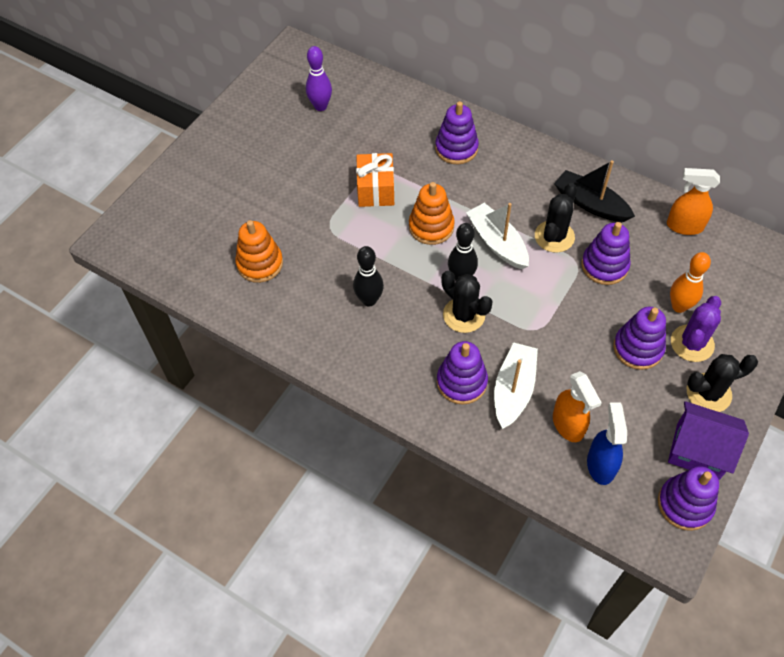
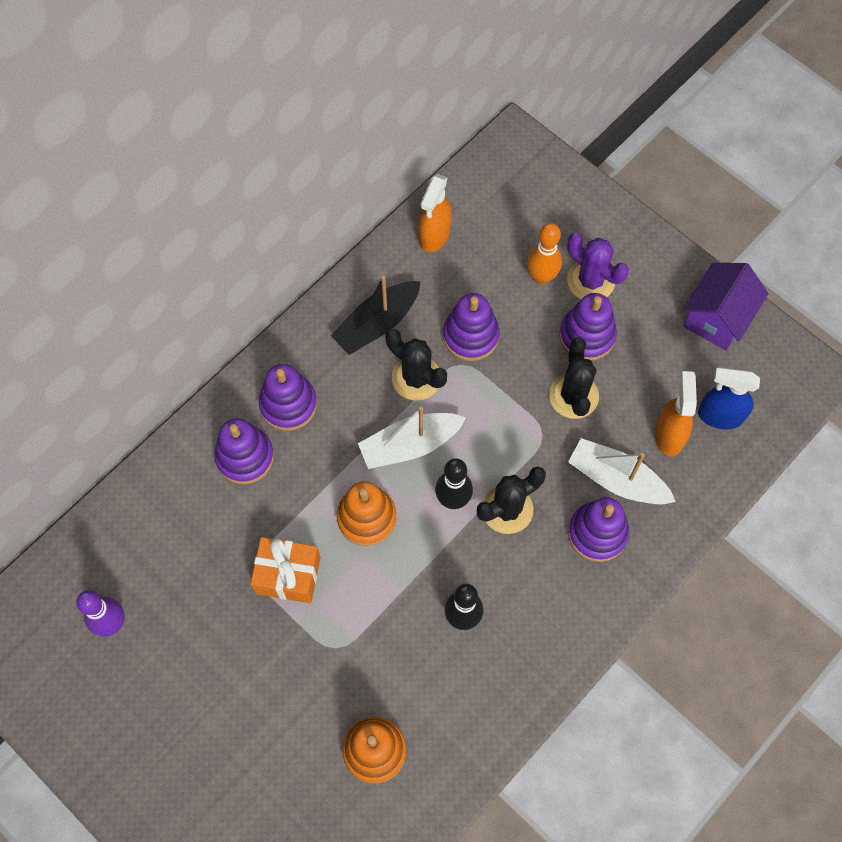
camera: 80 degrees left, 10 degrees up
orange spray bottle [553,371,602,442] -> orange spray bottle turned 75 degrees counterclockwise [655,371,697,456]
purple stacking toy [658,466,719,531] -> purple stacking toy moved to [259,364,317,431]
black cactus [687,354,758,412] -> black cactus moved to [549,337,599,419]

